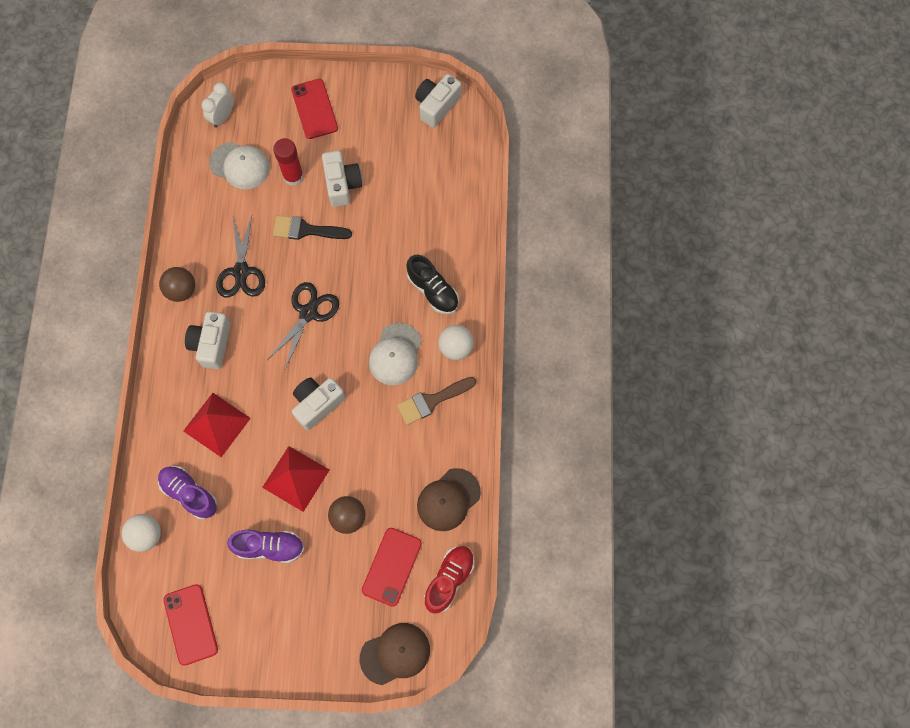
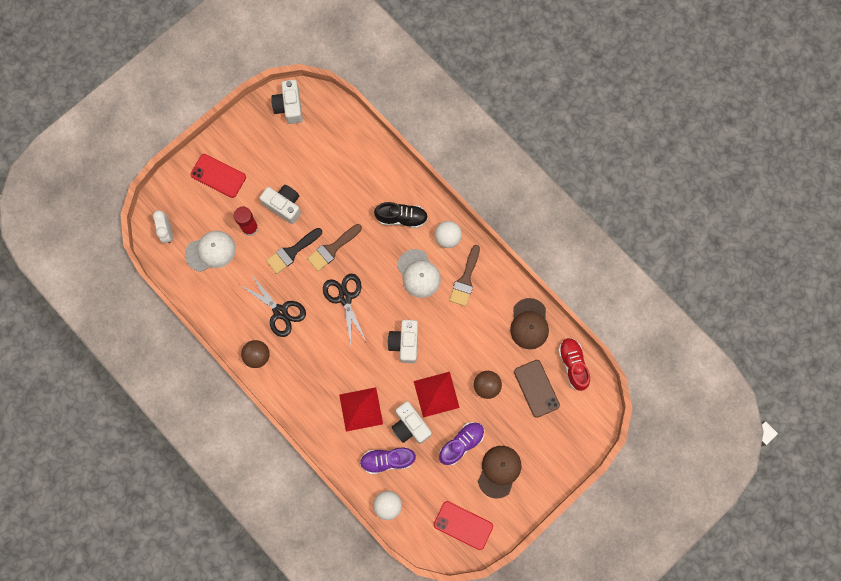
camera: 45 degrees left, 5 degrees up
white camera [185,312,231,369] -> white camera moved to [392,401,432,444]
brown cap [360,623,430,685] -> brown cap moved to [478,446,521,498]
red phone [362,528,422,607] -> brown phone [514,360,560,418]
none -> brown brush [307,224,362,271]

